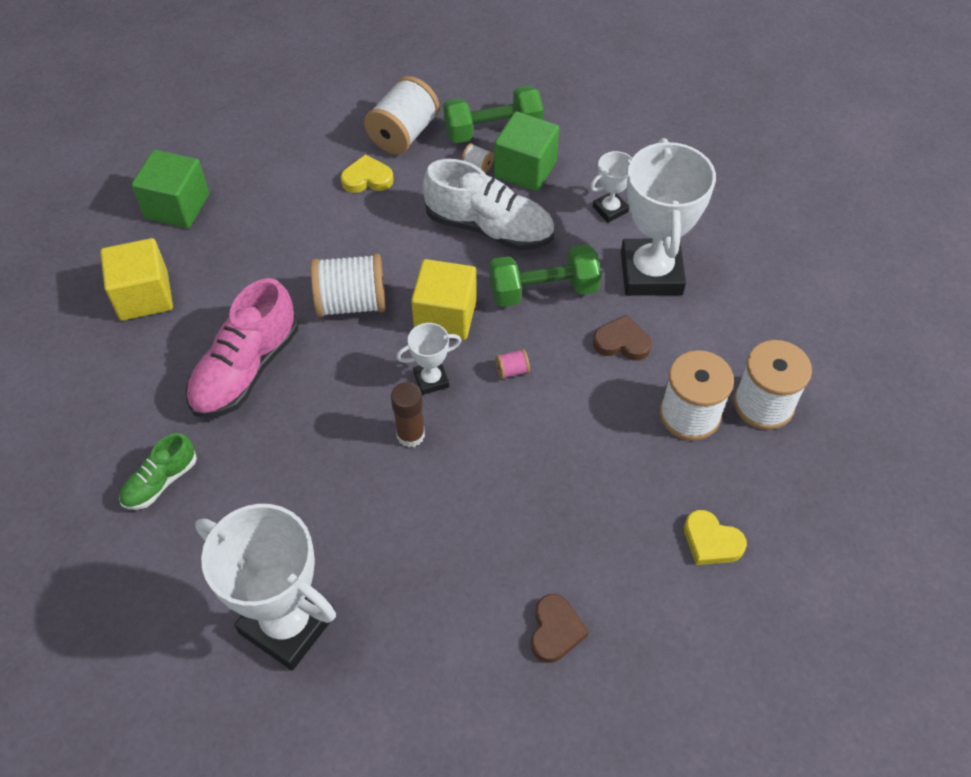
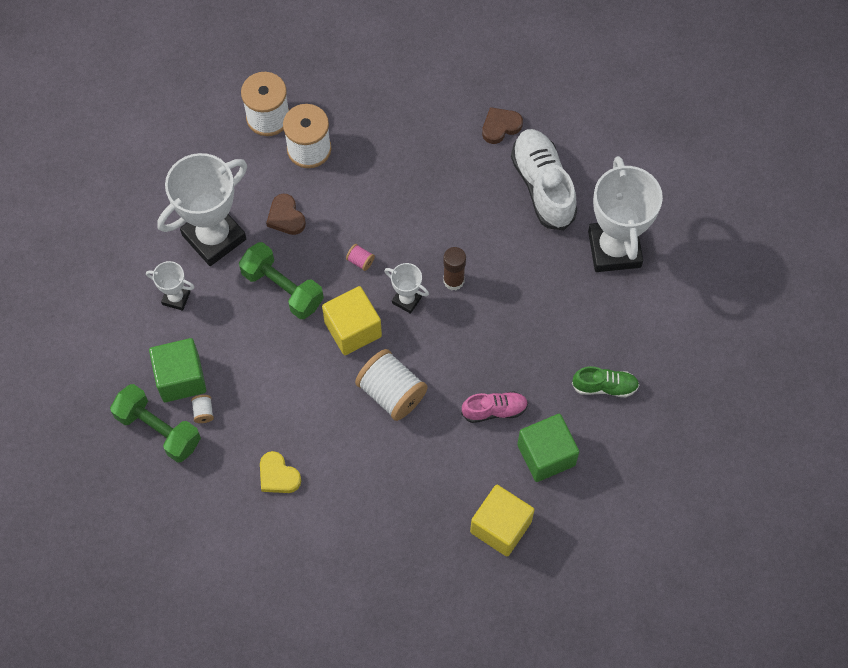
camera: 130 degrees left, 10 degrees up
green cube [132,150,209,228] -> green cube moved to [517,414,579,482]
pink shoe [186,278,298,418] -> pink shoe [461,391,528,423], size x0.56
white spool [364,76,440,155] -> none
white shoe [423,159,554,250] -> white shoe moved to [511,129,577,230]
yellow heart [684,510,747,565] -> none

